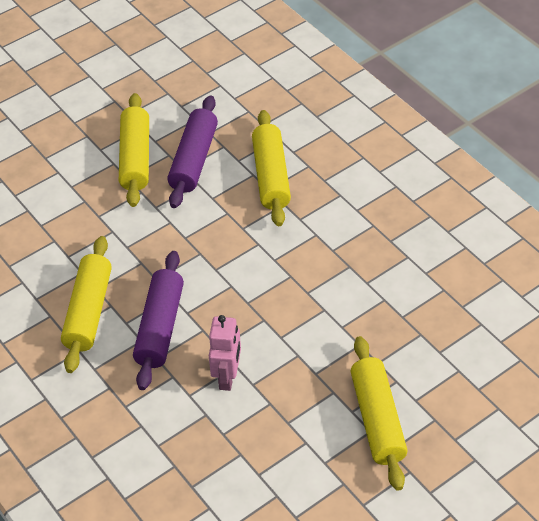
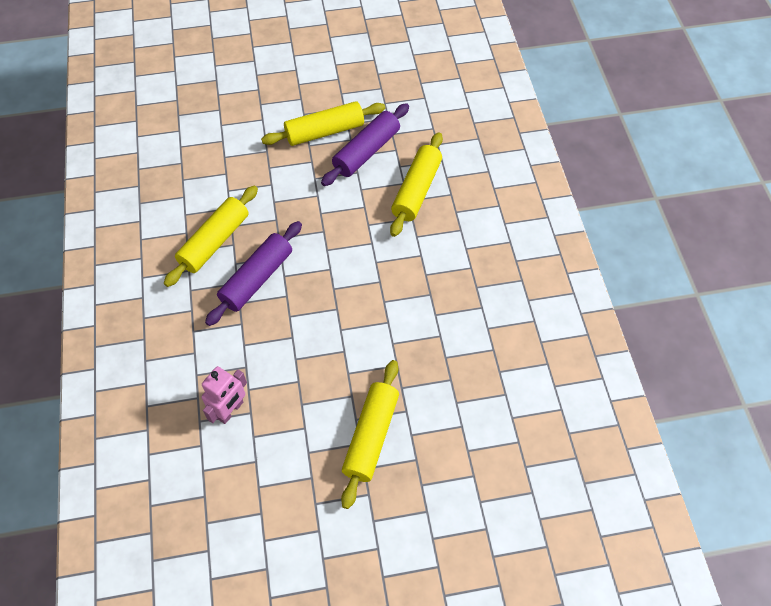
camera: 25 degrees right, 10 degrees up
yellow rolling pin [119,93,149,207] -> yellow rolling pin turned 45 degrees clockwise [261,101,385,146]
pink robot [209,315,241,391] -> pink robot moved to [201,366,247,424]

